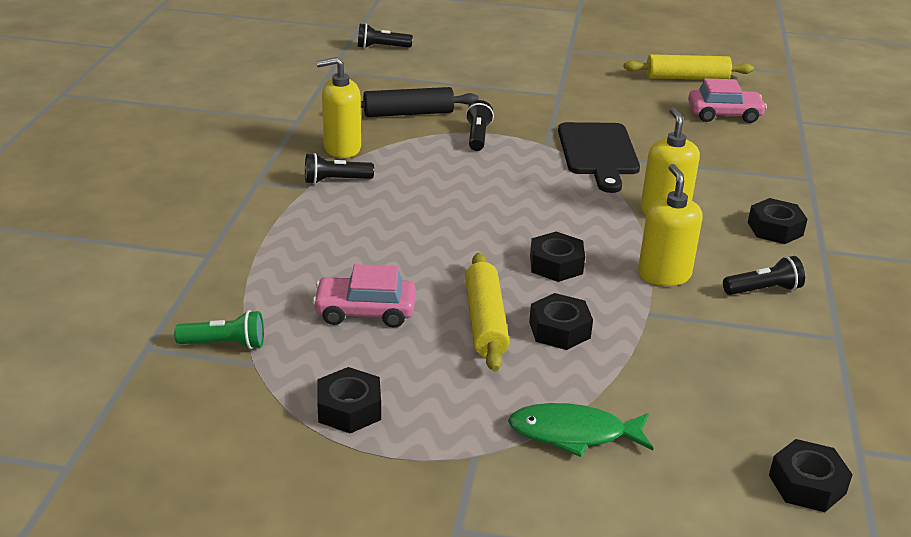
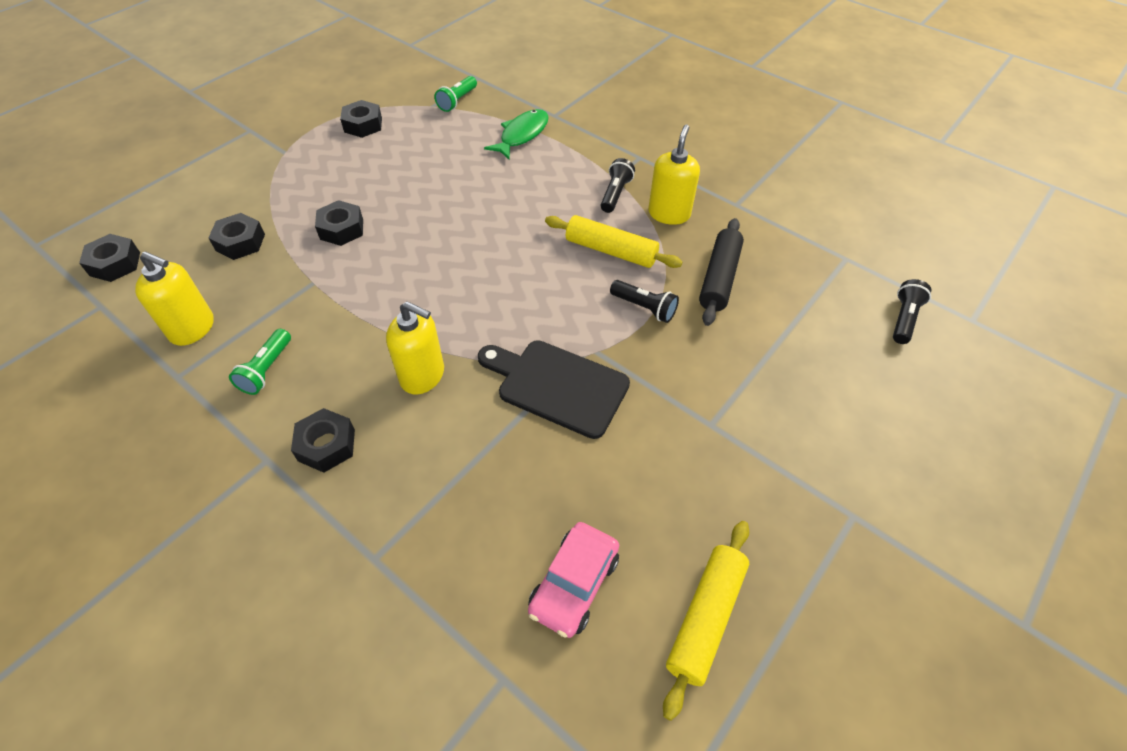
camera: 120 degrees right, 20 degrees up
pink car [312,264,416,328] -> none
yellow rolling pin [465,253,509,371] -> yellow rolling pin moved to [545,215,683,268]
green fish [508,403,653,457] -> green fish moved to [484,109,549,159]
black nut [530,232,585,282] -> black nut moved to [208,213,265,260]
yellow soap dispenser [638,164,703,286] -> yellow soap dispenser moved to [135,251,214,346]
black flashlight [723,256,805,295] -> green flashlight [229,329,291,395]

